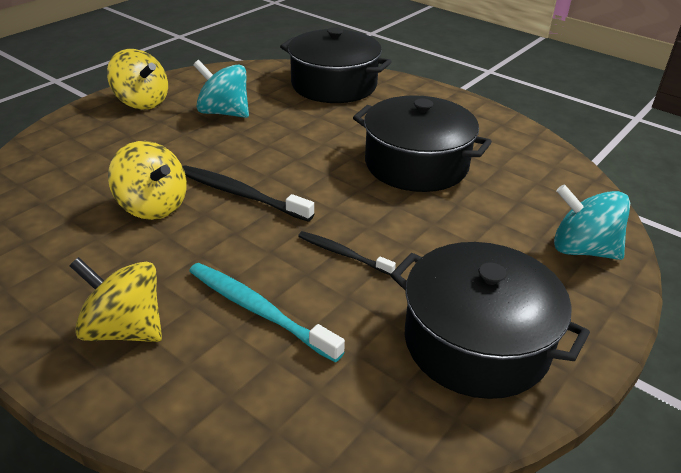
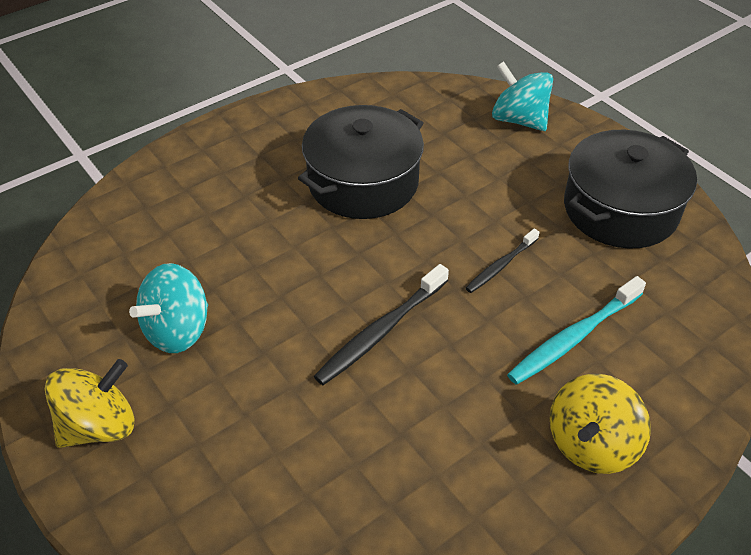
camera: 75 degrees left, 10 degrees up
yellow spinning top [108,141,187,220] -> none
black pot [280,27,392,103] -> none
turquoise spinning top [554,184,630,260] -> turquoise spinning top turned 90 degrees clockwise [492,61,553,131]

